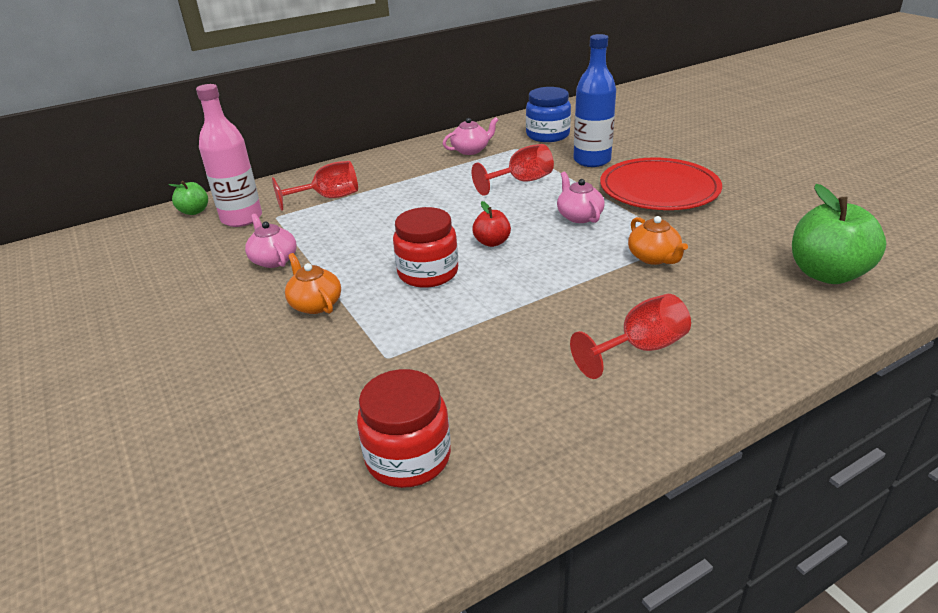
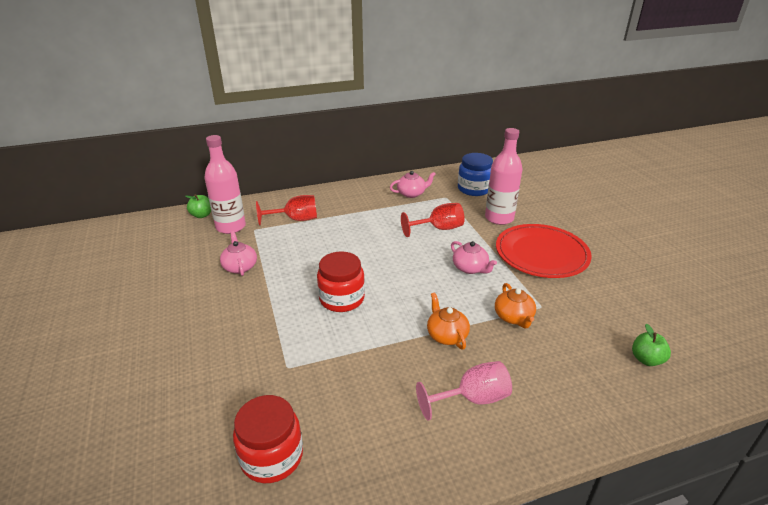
camera: 10 degrees right, 0 degrees up
orange teapot [285,253,341,314] -> orange teapot moved to [427,292,470,349]
red apple [472,201,511,247] -> none
pink teapot [557,172,605,223] -> pink teapot turned 150 degrees clockwise [451,241,497,274]
red goblet [570,294,691,379] -> pink goblet [416,361,512,420]
blue bottle [574,34,616,167] -> pink bottle [485,128,523,225]
green apple [792,184,886,284] -> green apple [632,324,671,366], size x0.52

